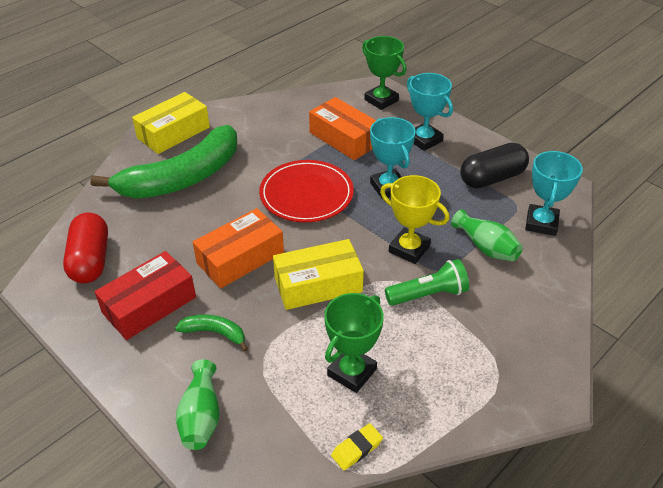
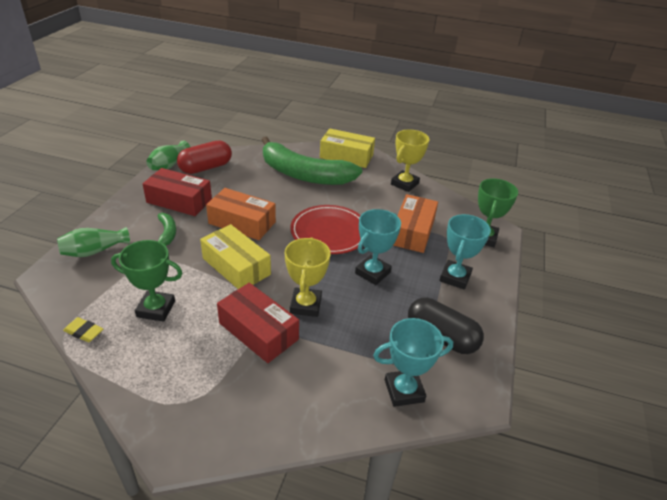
camera: 60 degrees right, 5 degrees down
green flashlight [385,259,469,306] -> red box [217,283,299,363]
green vase [451,209,523,261] -> green vase moved to [146,141,190,170]
none -> yellow trophy [391,130,429,192]

